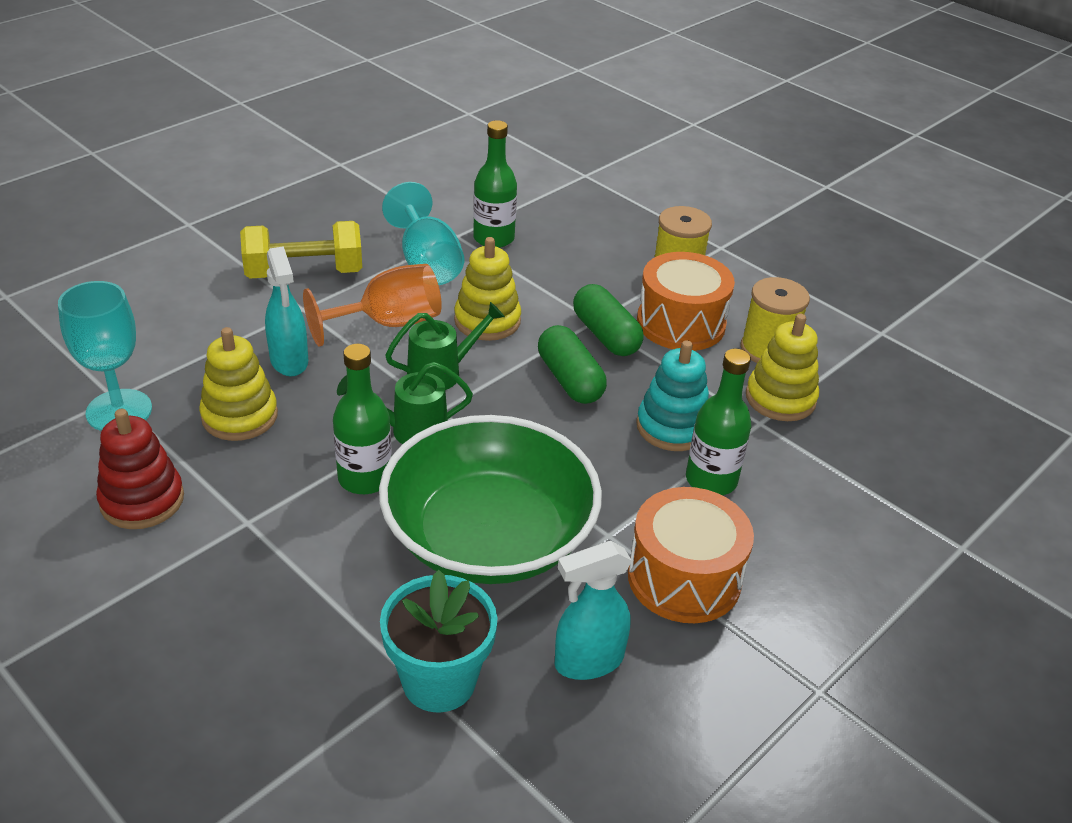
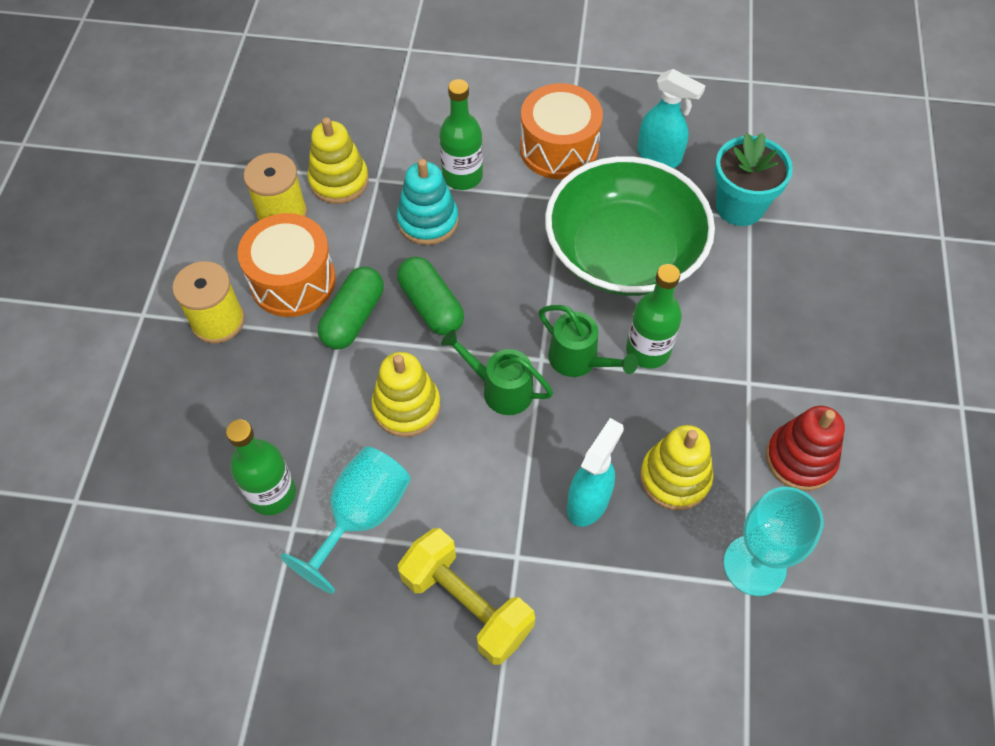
camera: 125 degrees left, 20 degrees up
orange goblet [303,264,442,347] -> none
green capsule [538,325,607,404] -> green capsule turned 60 degrees counterclockwise [397,257,464,335]

